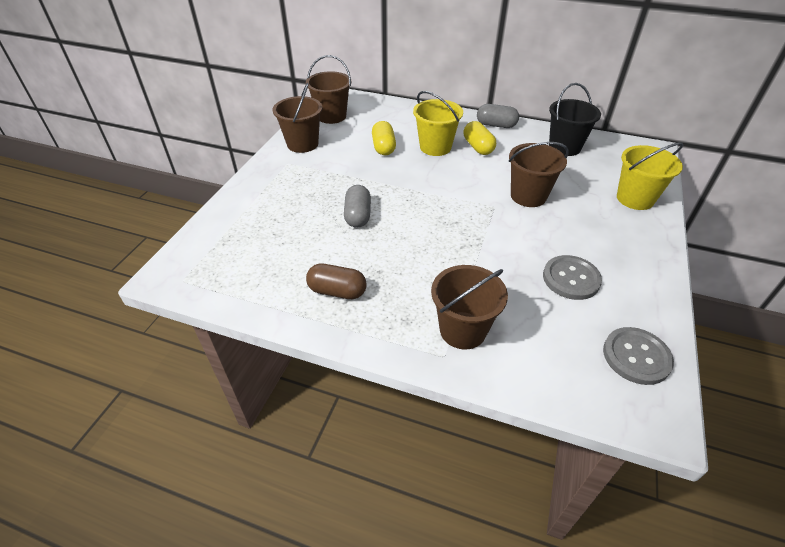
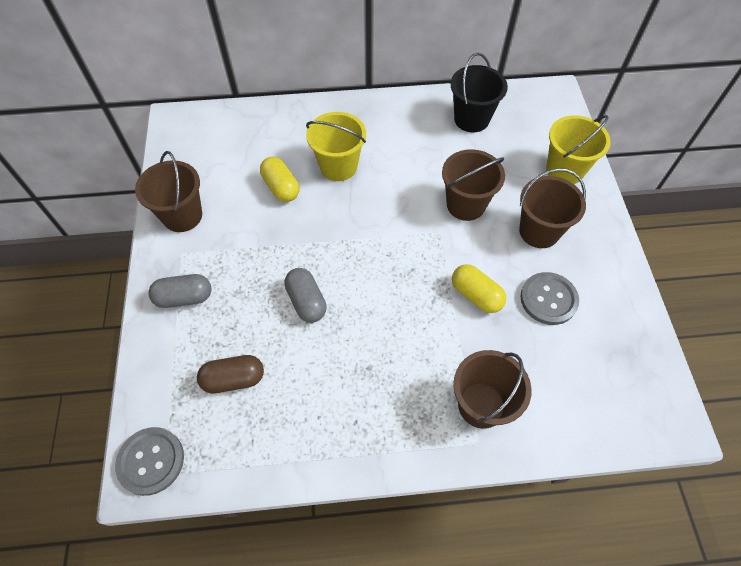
camera: 25 degrees left, 15 degrees up
brown bucket [306,55,351,124] -> brown bucket moved to [519,168,586,248]
brown capsule [306,264,367,299] -> brown capsule moved to [197,355,264,393]
yellow capsule [464,121,496,155] -> yellow capsule moved to [452,264,506,313]
grey capsule [477,104,519,128] -> grey capsule moved to [148,274,211,308]
grey button [603,327,674,385] -> grey button moved to [115,427,184,496]

